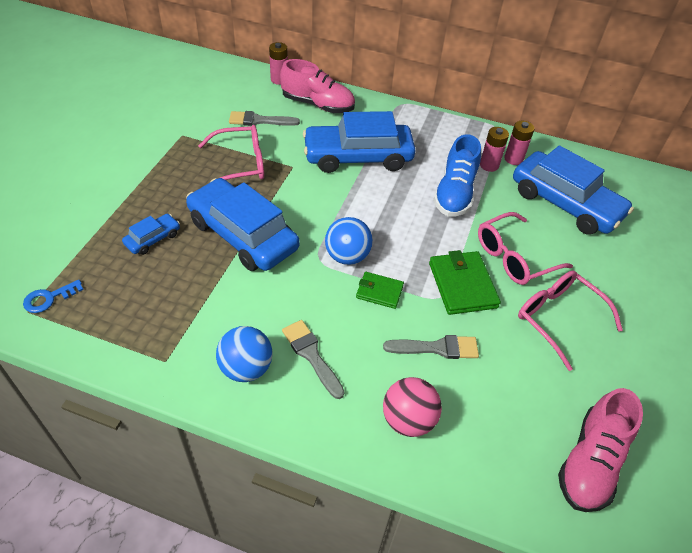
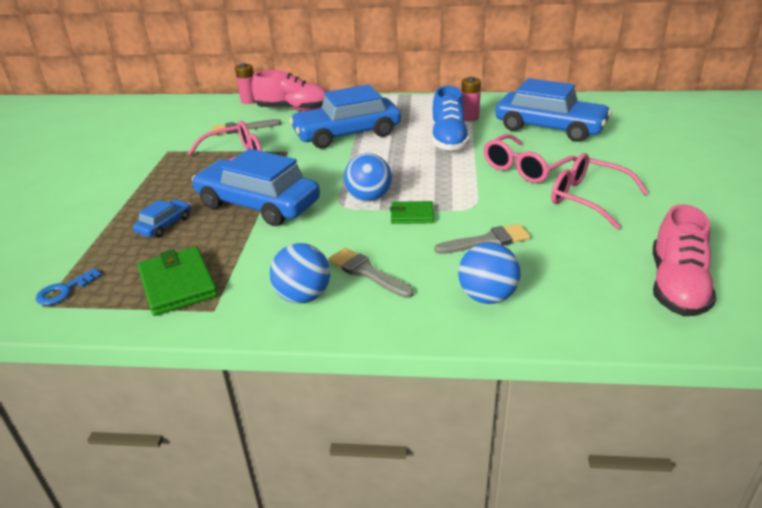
camera: 10 degrees left, 15 degrees down
pink ball [383,377,442,437] -> blue ball [458,242,521,304]
green wallet [429,250,501,315] -> green wallet moved to [138,247,218,316]
pink battery [504,121,535,165] -> none

